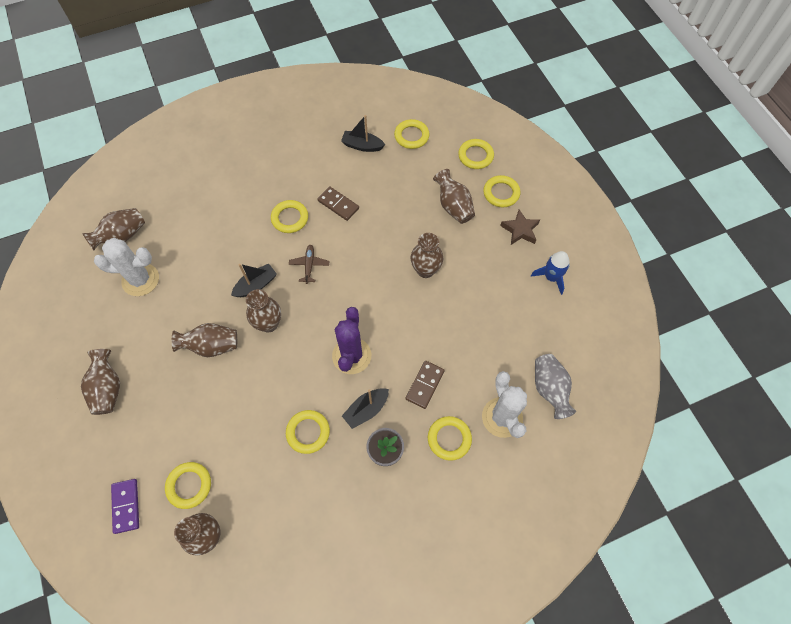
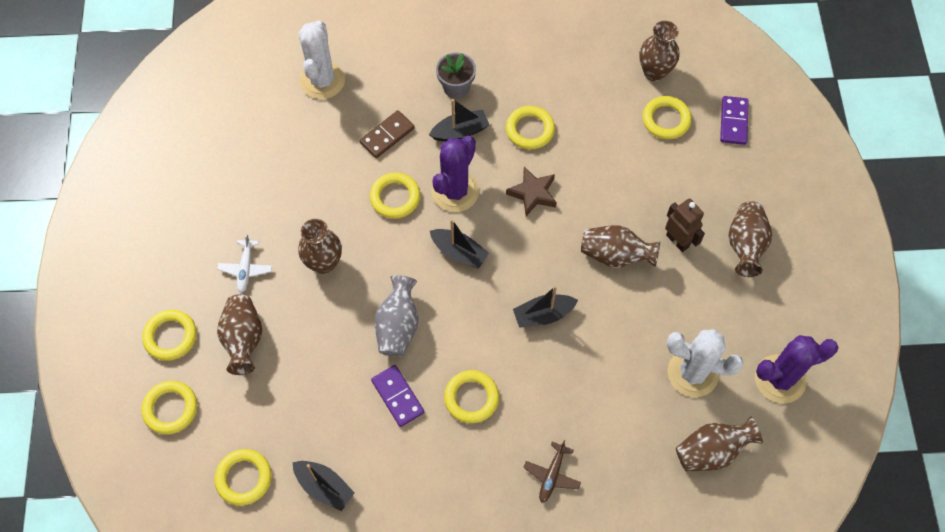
camera: 160 degrees left, 0 degrees up
brown vase [246,289,281,332] -> none
brown plane [289,245,329,284] -> brown plane moved to [523,440,581,503]
brown domino [317,186,359,221] -> purple domino [371,365,424,427]
yellow ring [428,416,472,461] -> yellow ring moved to [370,172,420,219]
brown star [500,209,540,245] -> brown star moved to [506,167,557,216]
blue rocket [531,251,569,295] -> none
grey vase [535,354,576,419] -> grey vase moved to [375,275,419,357]
none -> white plane [217,234,272,293]
none -> black boat [430,219,489,269]
none -> brown robot [665,198,705,252]
none -> purple cactus [755,335,838,403]

